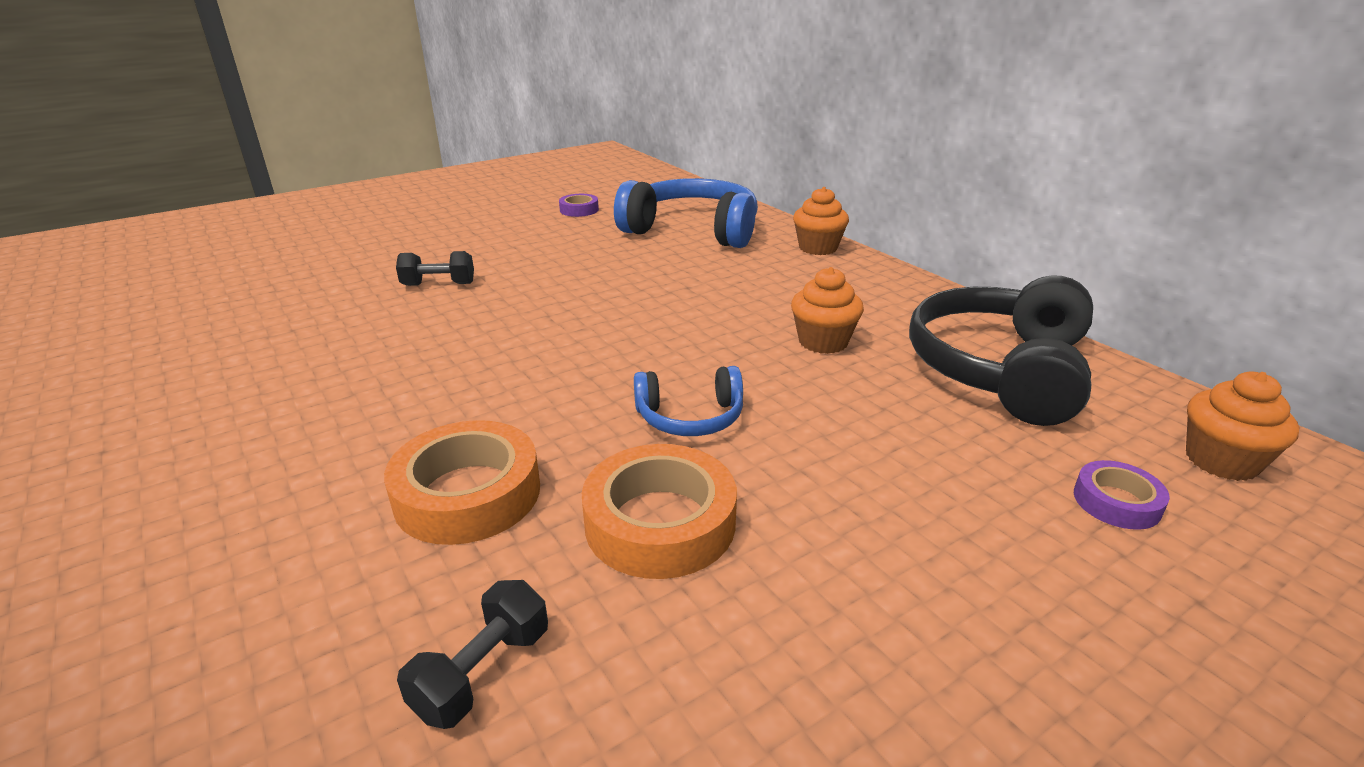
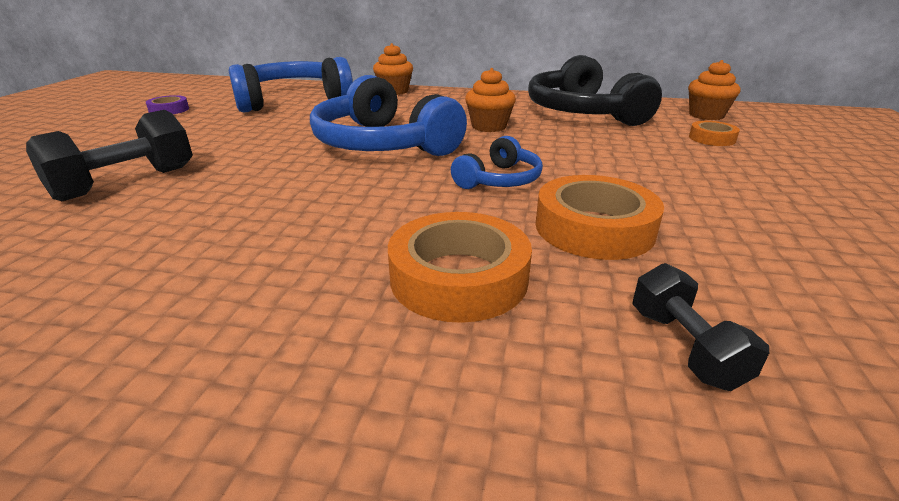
camera: 45 degrees left, 0 degrees up
black dumbbell [396,251,474,286] -> black dumbbell [26,110,193,201], size x1.65
purple tape [1074,460,1170,530] -> orange tape [689,121,740,146]
none -> blue headphones [310,75,467,156]

